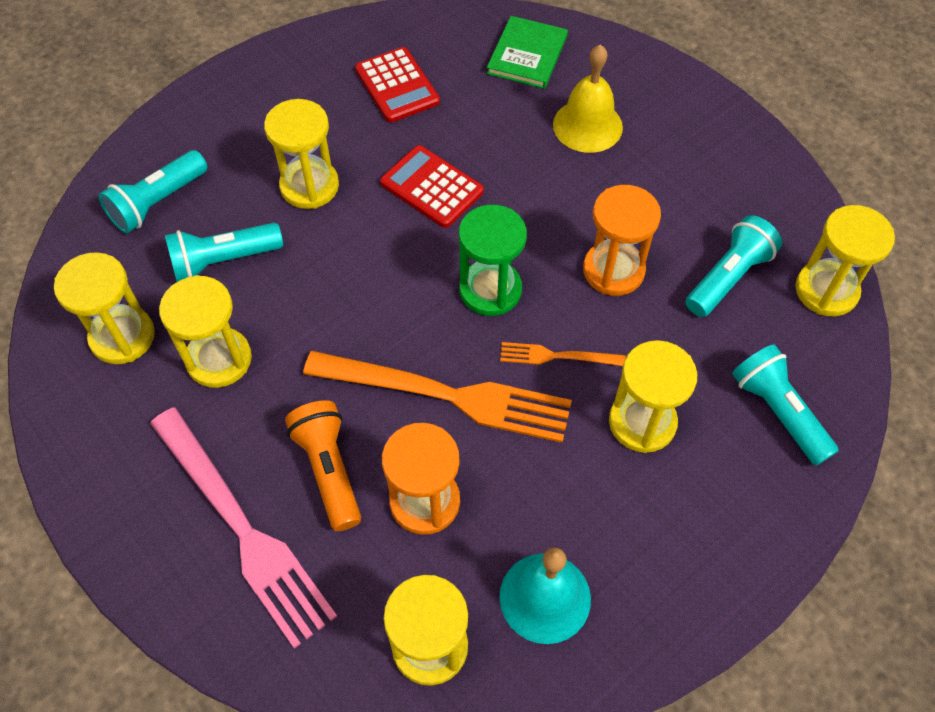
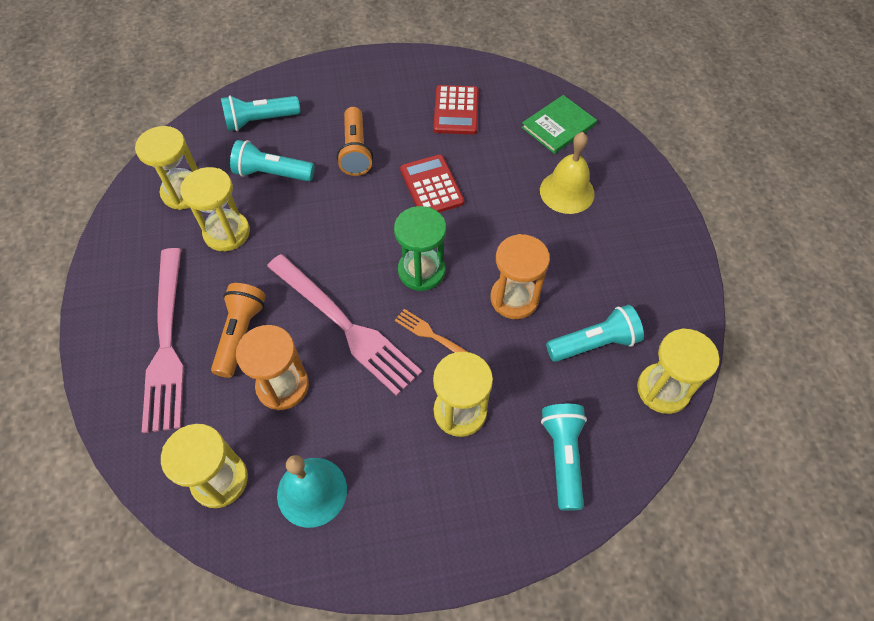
camera: 30 degrees right, 0 degrees up
yellow hourglass [264,99,339,209] -> orange flashlight [337,107,373,176]
orange fork [303,351,572,443] -> pink fork [267,254,422,396]

